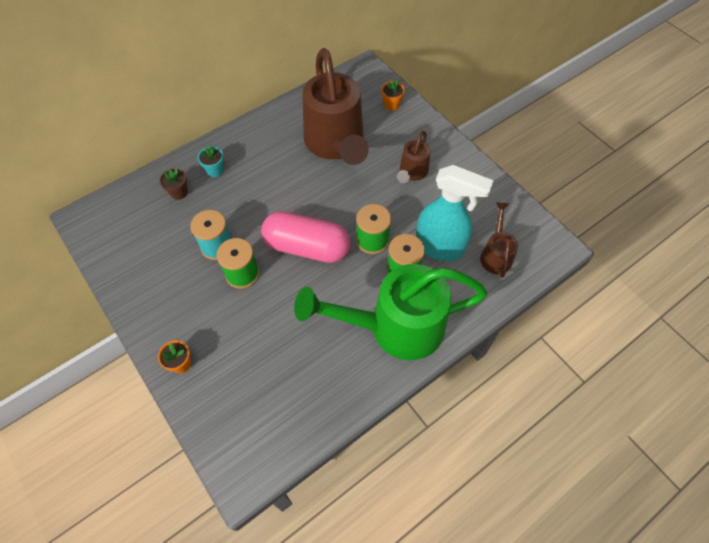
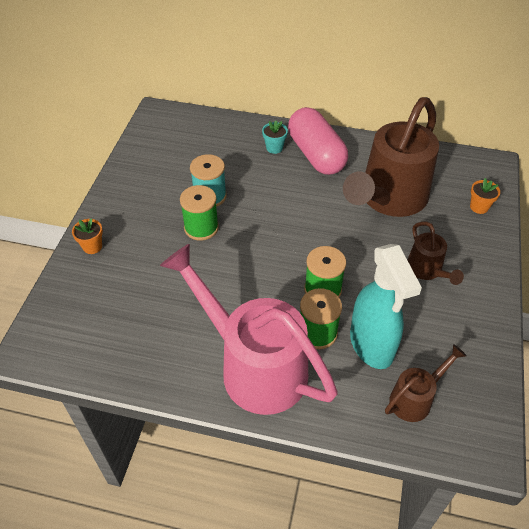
camera: 50 degrees right, 10 degrees down
brown flower pot [160,168,188,200] -> none
pink capsule [261,211,350,263] -> pink capsule moved to [288,107,348,175]
green watering can [294,264,488,360] -> pink watering can [160,244,338,415]
brown watering can [397,131,430,183] -> brown watering can turned 90 degrees counterclockwise [408,222,464,285]

